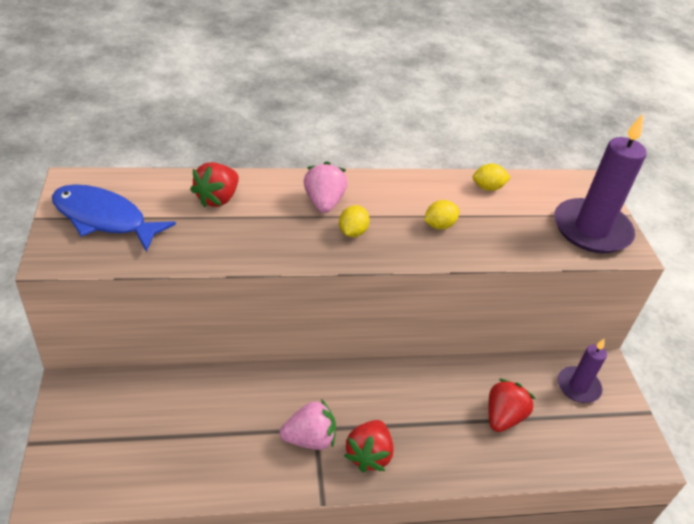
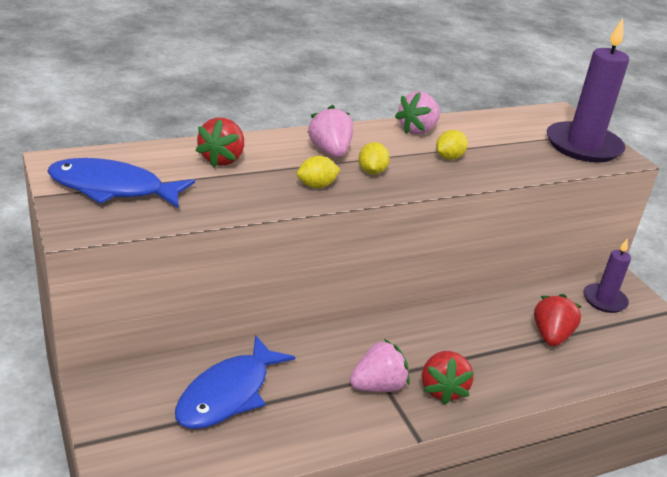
camera: 15 degrees left, 10 degrees down
yellow lemon [473,163,511,191] -> yellow lemon moved to [297,156,341,188]
none -> blue fish [175,335,295,429]
none -> pink strawberry [395,91,440,135]

